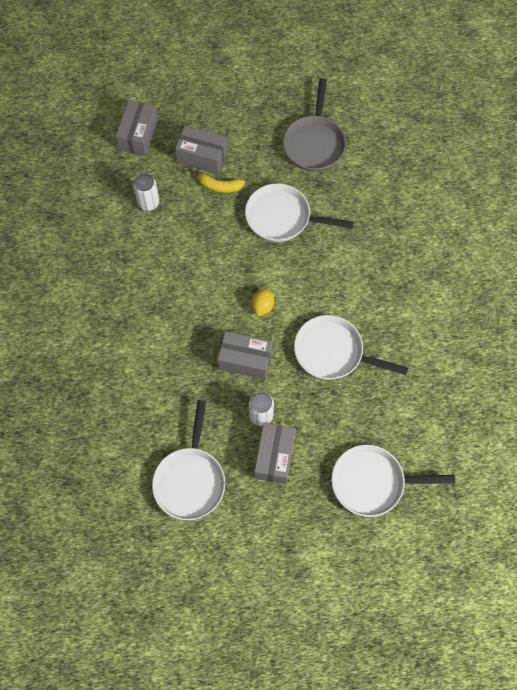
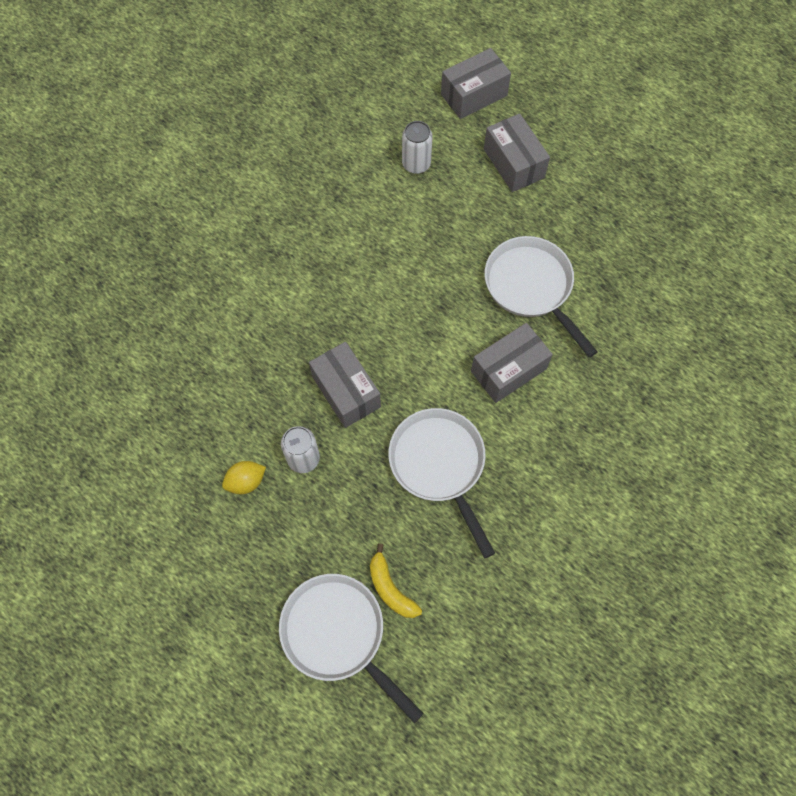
camera: 45 degrees right, 0 degrees up
white pan [152,400,225,520] -> none
yellow banana [195,170,245,193] -> yellow banana moved to [370,543,422,618]
yellow lemon [252,288,274,316] -> yellow lemon moved to [222,461,266,494]
grey box [254,423,296,484] -> grey box moved to [471,323,553,403]
grey pan [283,78,346,172] -> none

